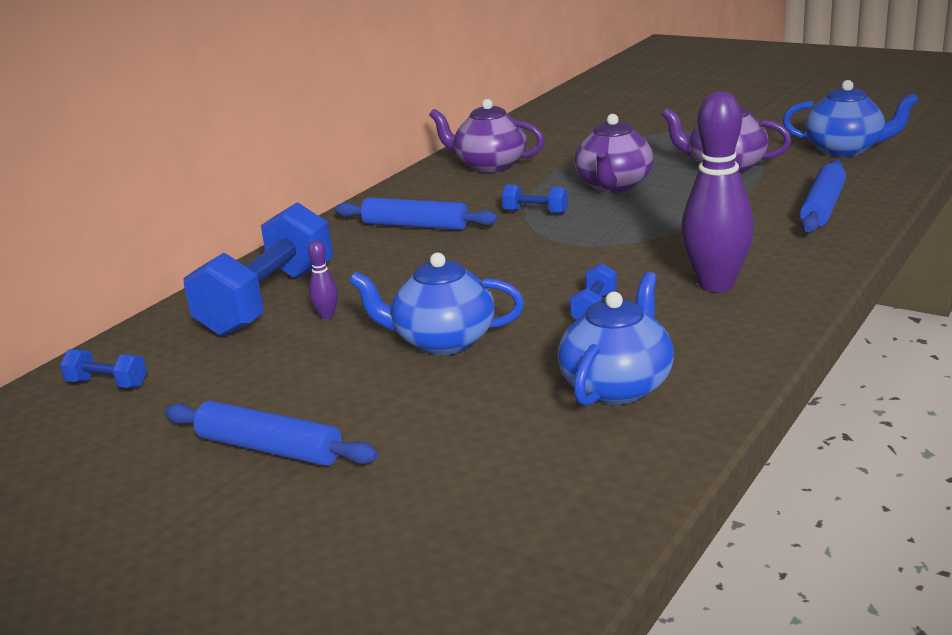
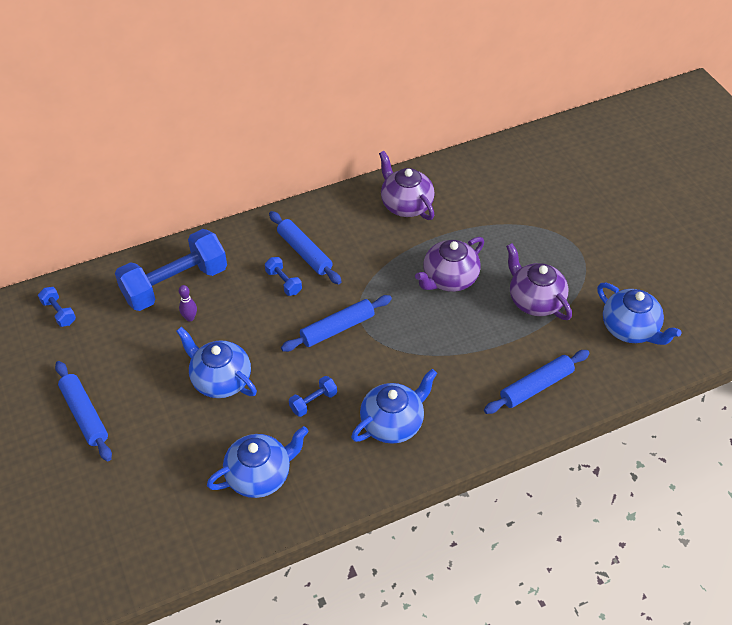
camera: 30 degrees right, 25 degrees up
blue dumbbell [502,184,568,214] -> blue dumbbell moved to [265,257,302,296]
purple bowling pin [681,91,754,292] -> blue teapot [351,369,437,444]
none -> blue rolling pin [281,295,392,352]

